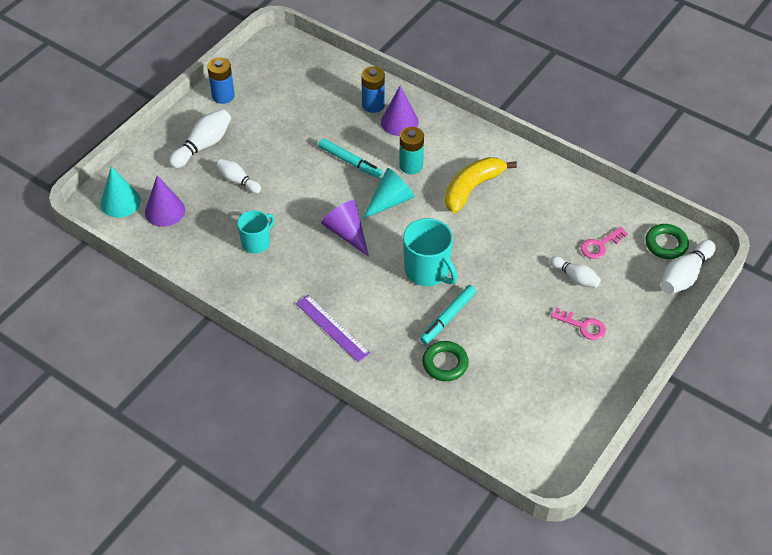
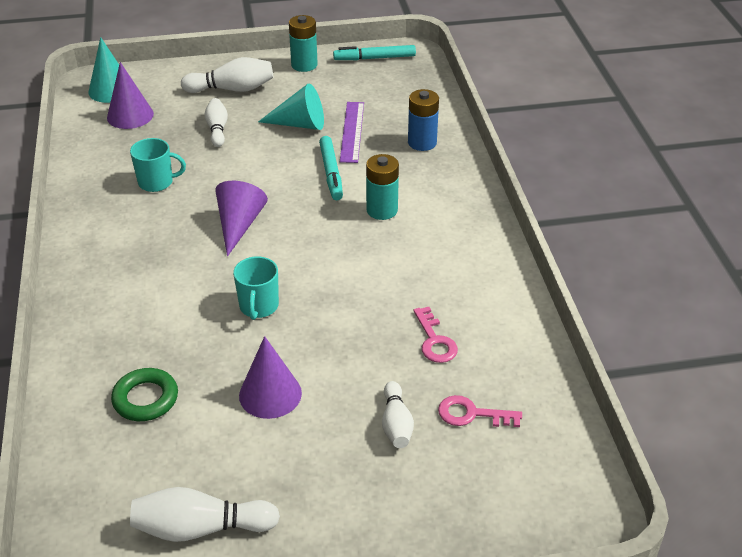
camera: 45 degrees right, 10 degrees down
blue battery [207,57,235,104] -> turquoise battery [289,15,318,72]
purple ruler [296,295,370,362] -> purple ruler moved to [340,102,364,163]
turquoise cone [362,168,415,219] -> turquoise cone moved to [258,83,324,130]
purple cone [381,86,419,136] -> purple cone moved to [239,336,302,419]
turquoise mug [403,218,457,286] -> turquoise mug [233,256,279,320], size x0.65
turquoise marker [420,285,476,344] -> turquoise marker moved to [333,45,416,60]
yellow banana [445,157,517,213] -> none
pink key [551,307,606,340] -> pink key moved to [414,307,458,363]
green ring [645,224,689,259] -> none
white bowling pin [660,240,716,294] -> white bowling pin moved to [130,487,280,542]

